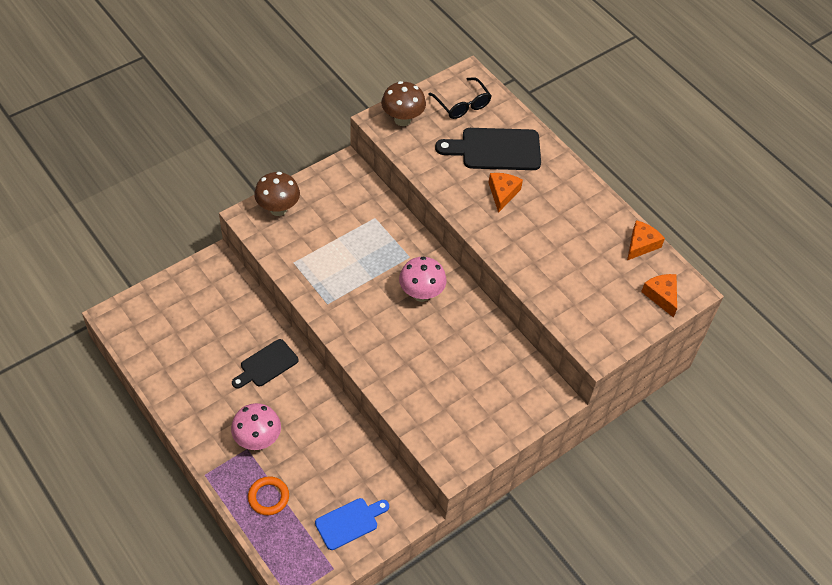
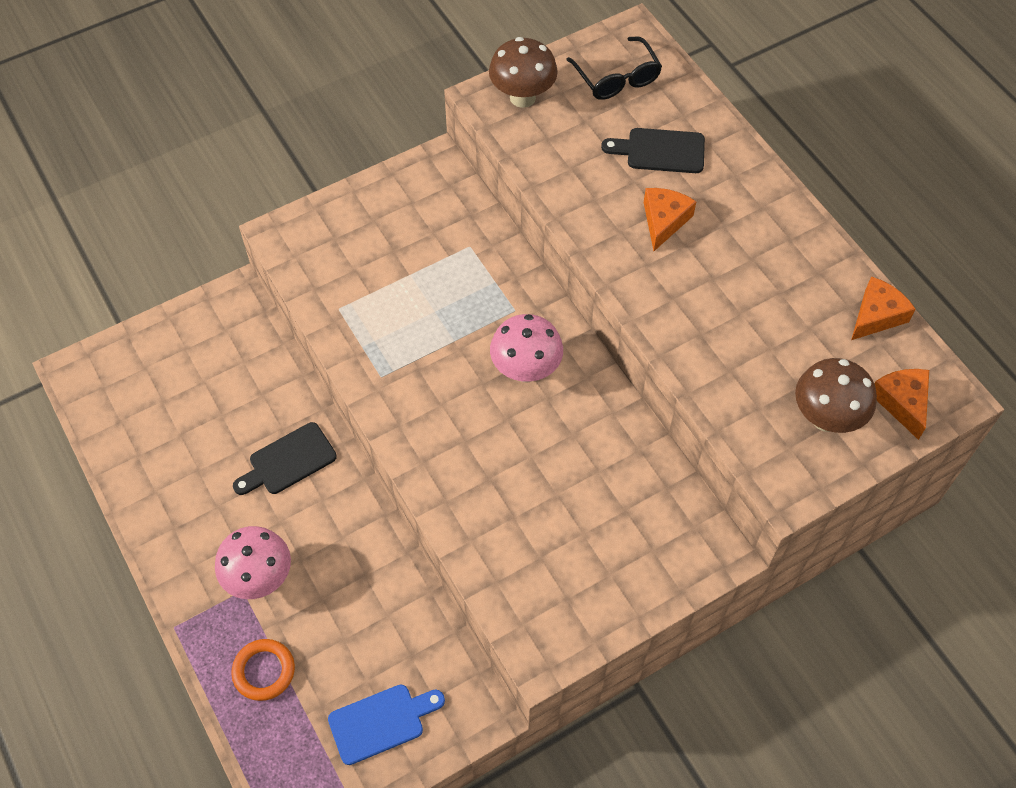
camera: 10 degrees right, 5 degrees up
brown mushroom [254,172,300,216] -> brown mushroom moved to [795,358,877,433]
black cutting board [435,128,541,170] -> black cutting board [601,128,705,173], size x0.63

